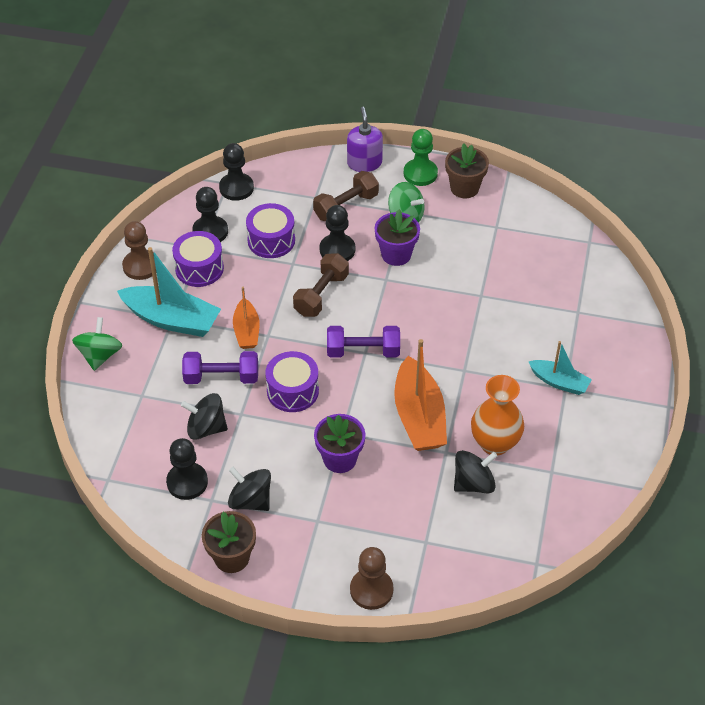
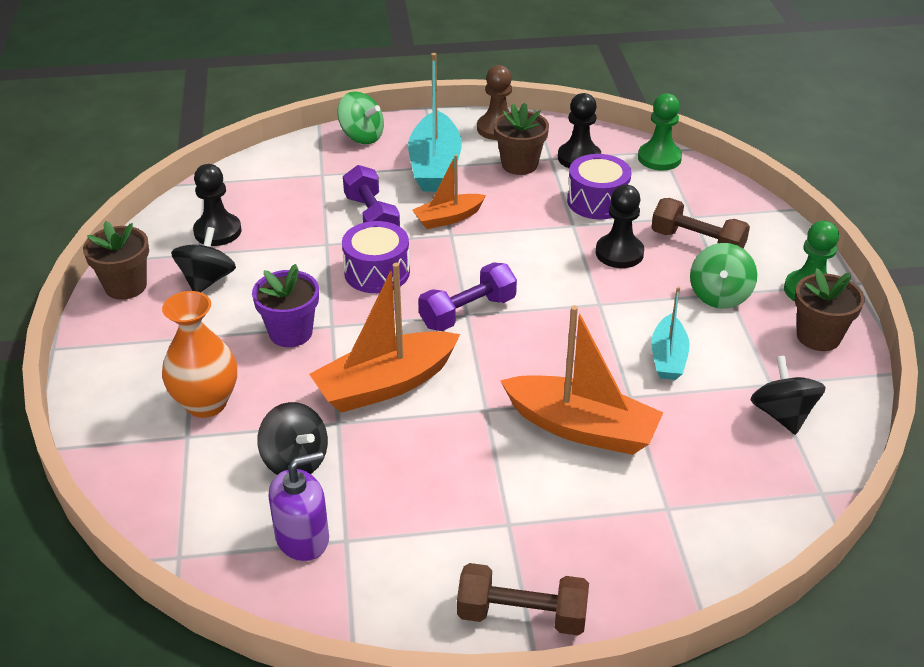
camera: 70 degrees right, 10 degrees down
green spinning top [72,317,122,371] -> green spinning top turned 45 degrees clockwise [337,91,384,144]
purple drum [172,231,224,287] -> brown flower pot [494,103,549,175]
black spinning top [181,393,228,440] -> black spinning top moved to [750,356,826,435]
black pawn [219,143,254,201] -> green pawn [638,93,682,170]
brown dumbbell [293,253,349,317] -> brown dumbbell moved to [457,563,589,635]
purple dumbbell [327,326,400,358] -> purple dumbbell turned 75 degrees clockwise [418,262,517,331]
purple soap dispenser [347,107,383,172] -> purple soap dispenser moved to [269,451,329,561]
brown pawn [350,547,393,610] -> none
purple flower pot [375,209,420,266] -> none
orange vase [471,375,524,456] -> orange vase moved to [162,291,237,418]
turquoise boat [528,341,592,395] -> turquoise boat moved to [651,286,690,380]
none -> orange boat [500,305,663,455]

